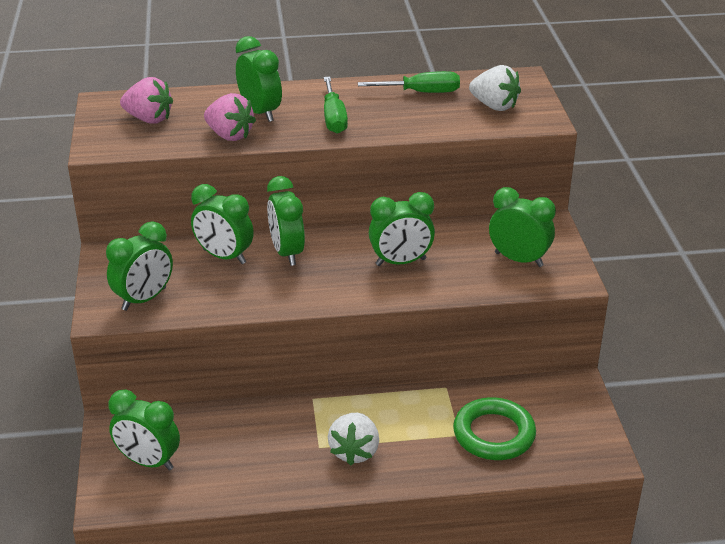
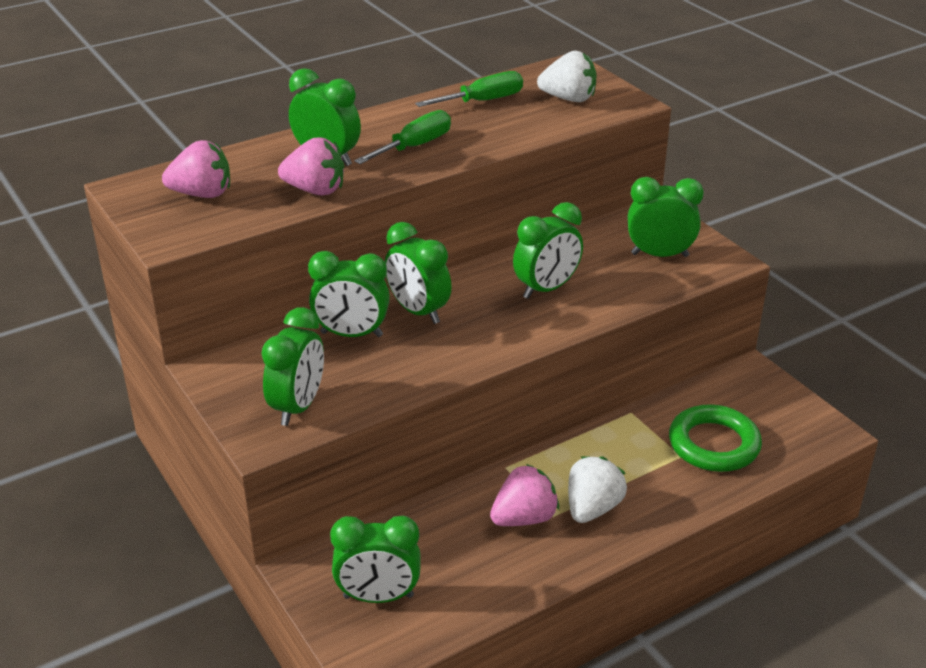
camera: 25 degrees left, 0 degrees up
green screwdriver [324,77,348,134] -> green screwdriver turned 105 degrees counterclockwise [354,110,451,164]
white strawberry [328,413,379,466] -> white strawberry turned 135 degrees counterclockwise [568,456,627,523]
none -> pink strawberry [490,464,559,526]

